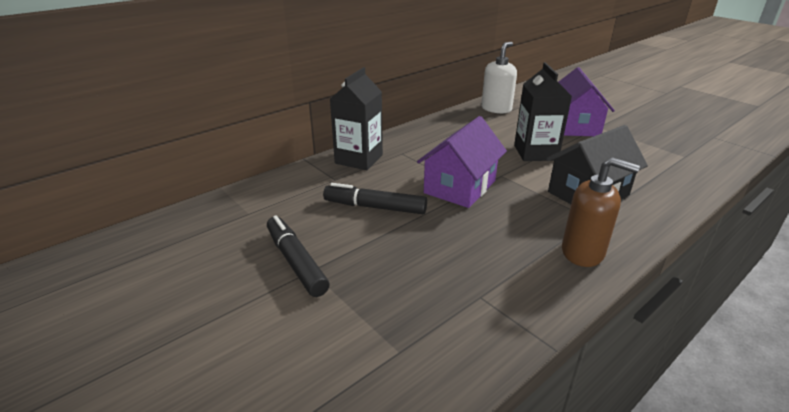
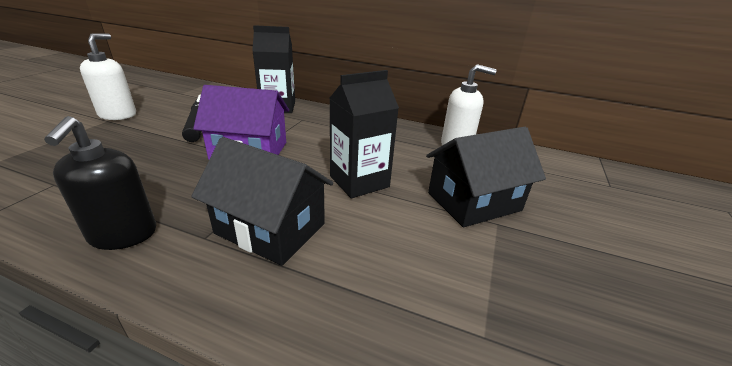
camera: 60 degrees right, 0 degrees up
black marker [267,215,330,297] -> white soap dispenser [80,33,136,120]
purple house [558,67,615,136] -> black house [426,127,546,227]
brown soap dispenser [562,157,640,267] -> black soap dispenser [44,116,156,250]

